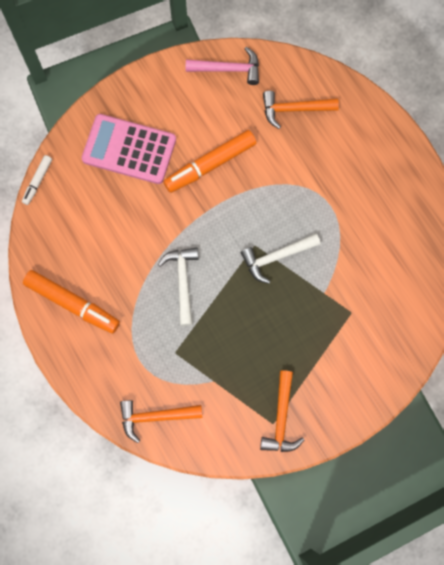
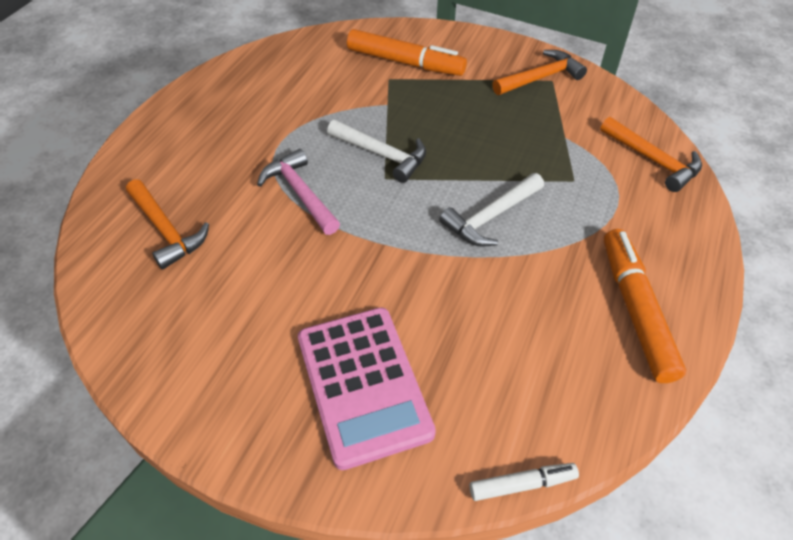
camera: 125 degrees left, 25 degrees down
orange marker [163,130,256,193] -> orange marker moved to [347,29,467,76]
pink hammer [186,47,259,85] -> pink hammer moved to [257,149,340,235]

